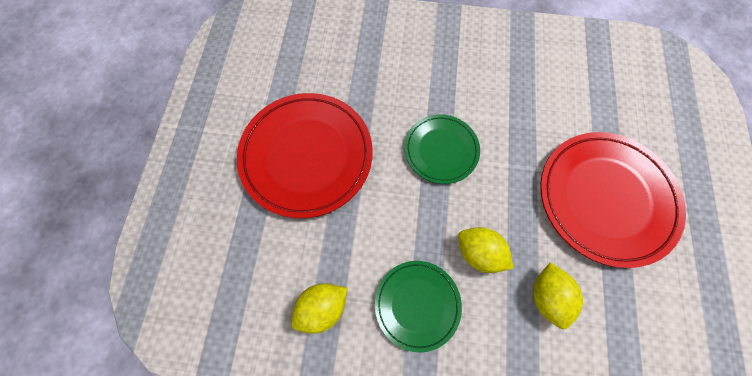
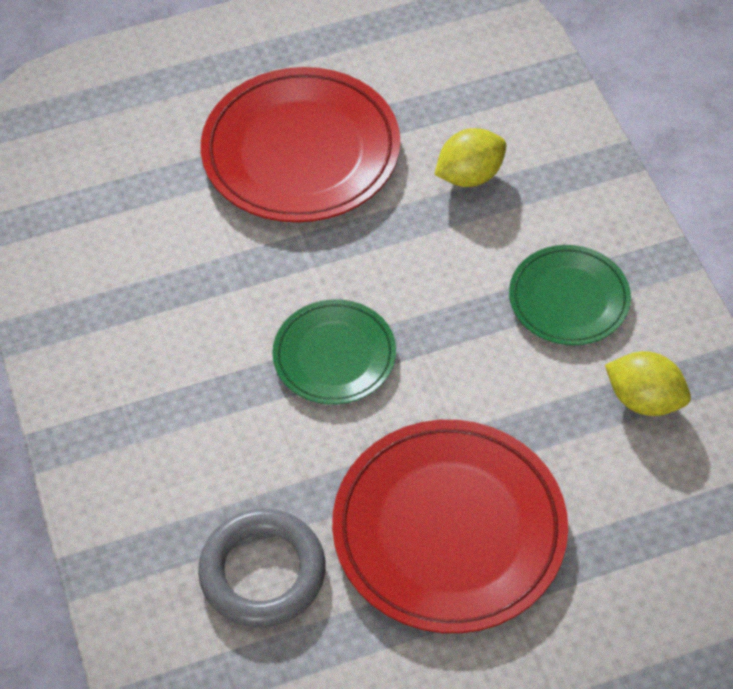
camera: 115 degrees left, 15 degrees down
yellow lemon [458,227,513,273] -> none
none -> grey ring [198,509,326,628]

